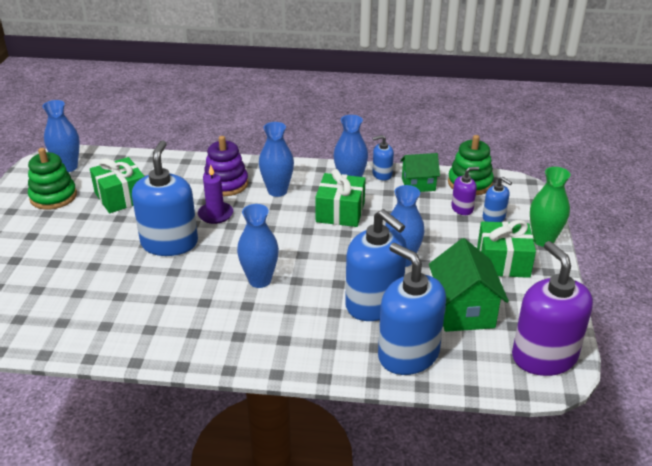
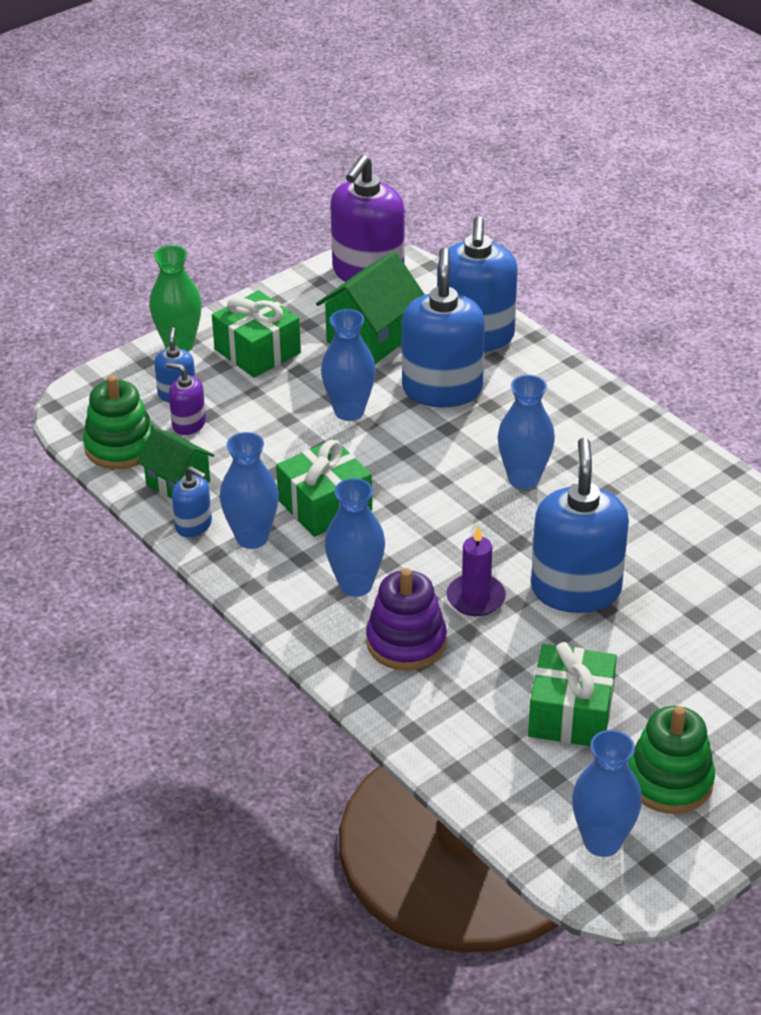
camera: 135 degrees left, 5 degrees up
blue soap dispenser [132,140,198,256] -> blue soap dispenser turned 135 degrees clockwise [531,438,629,613]

